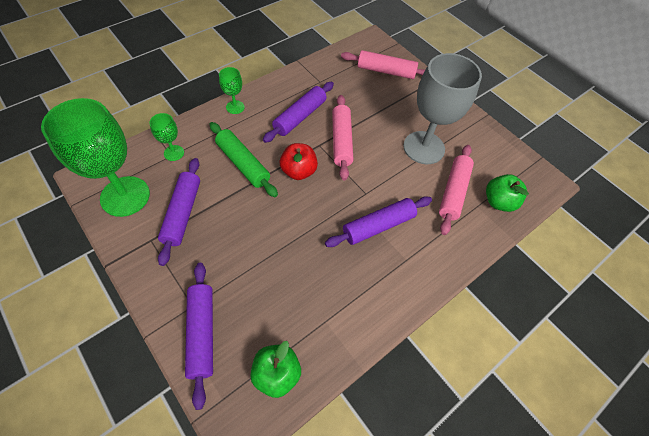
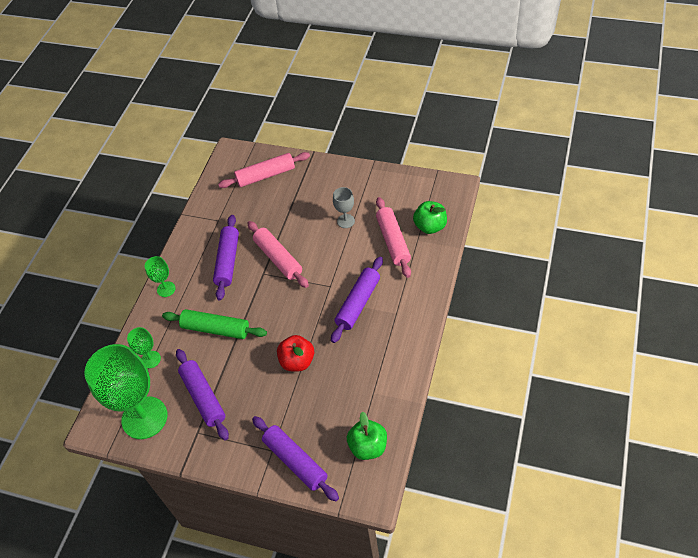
camera: 25 degrees left, 5 degrees down
red apple [280,143,318,180] -> red apple moved to [277,335,314,372]
grey goblet [403,53,482,164] -> grey goblet [333,187,355,228], size x0.45

